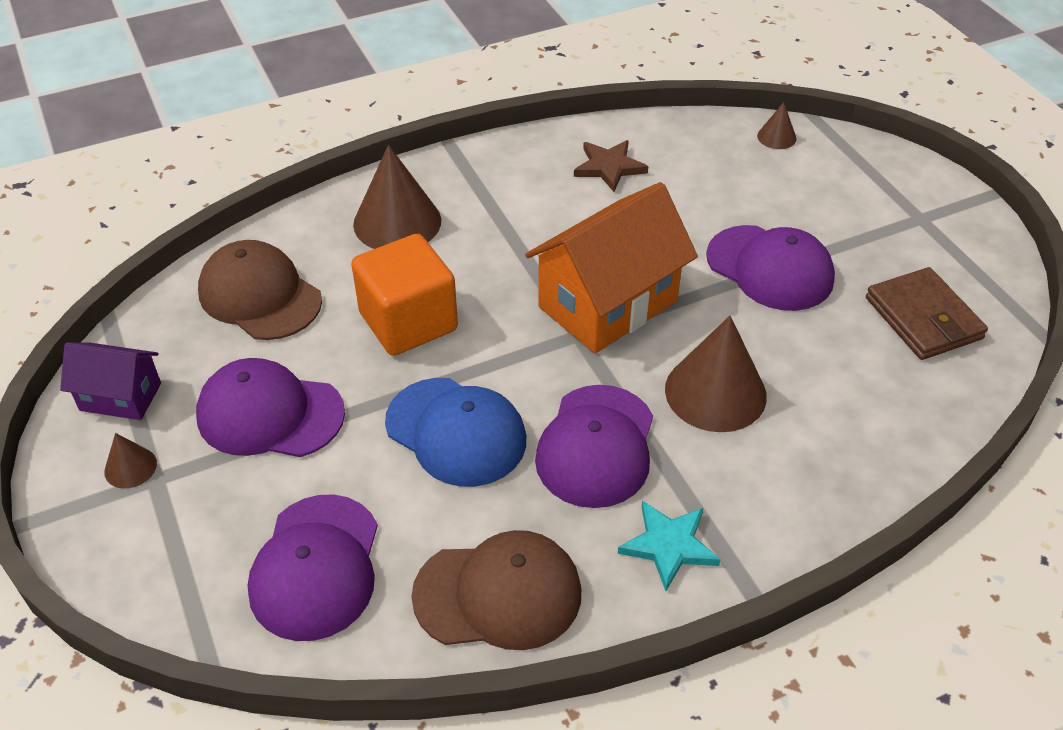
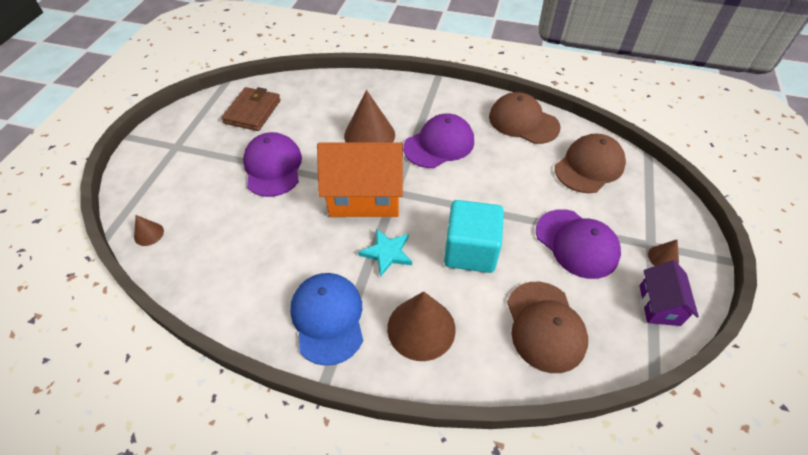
camera: 140 degrees left, 5 degrees up
purple house [60,342,161,420] -> purple house turned 45 degrees clockwise [639,260,699,326]
purple cap [248,495,378,641] -> brown cap [555,133,626,193]
orange cube [351,234,458,356] -> turquoise cube [444,200,504,273]
blue cap [385,378,526,487] -> blue cap moved to [290,273,363,366]
brown star [574,140,648,192] -> none
turquoise star [618,501,721,591] -> turquoise star moved to [358,228,412,277]

